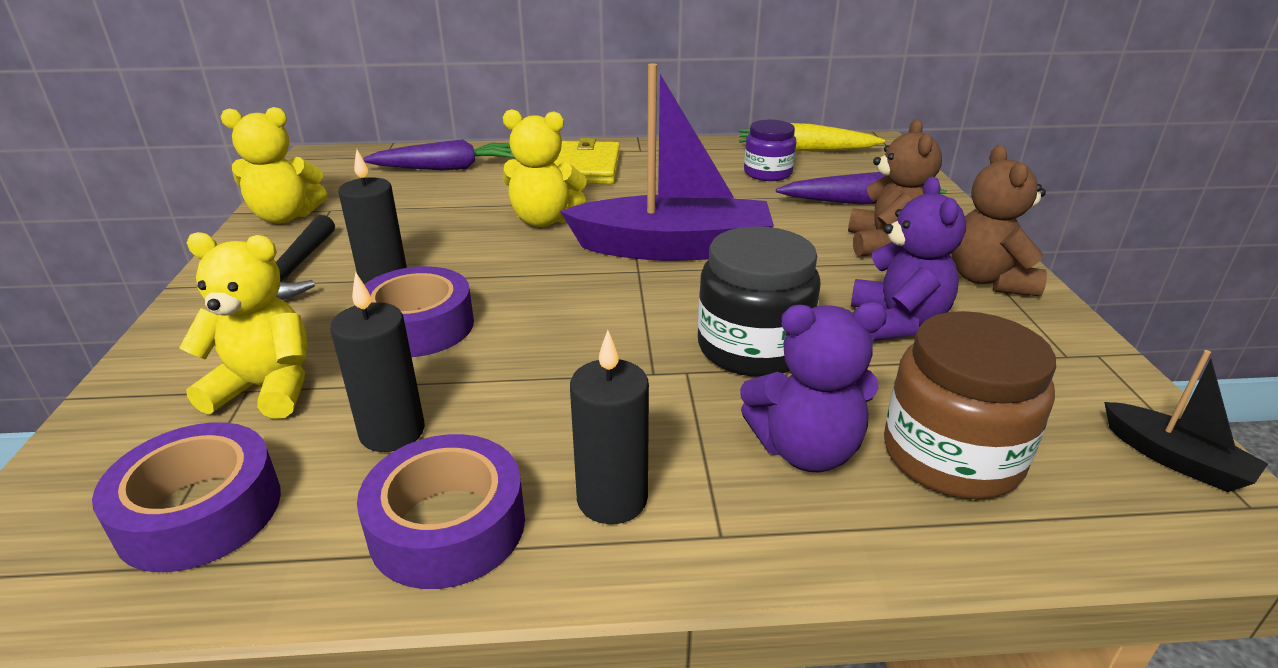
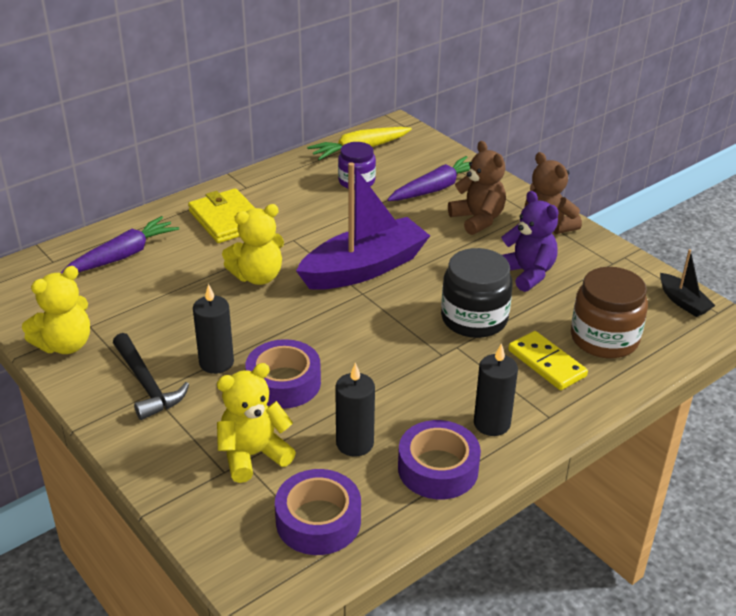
camera: 35 degrees left, 5 degrees up
purple teddy bear [740,302,887,472] -> yellow domino [508,331,588,390]
black boat [1104,350,1268,492] -> black boat turned 45 degrees clockwise [660,249,715,317]

